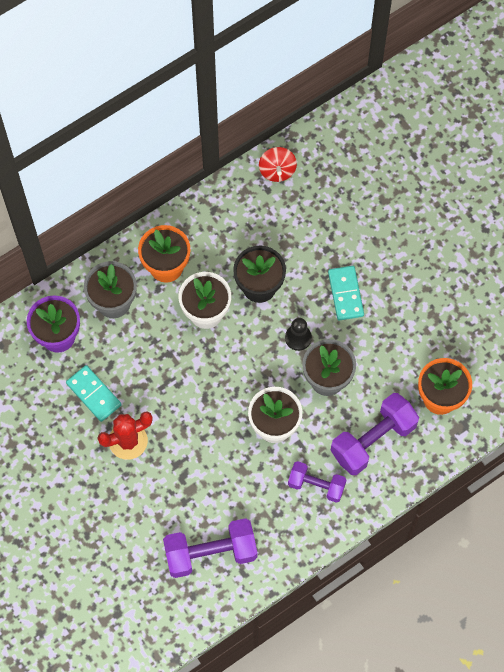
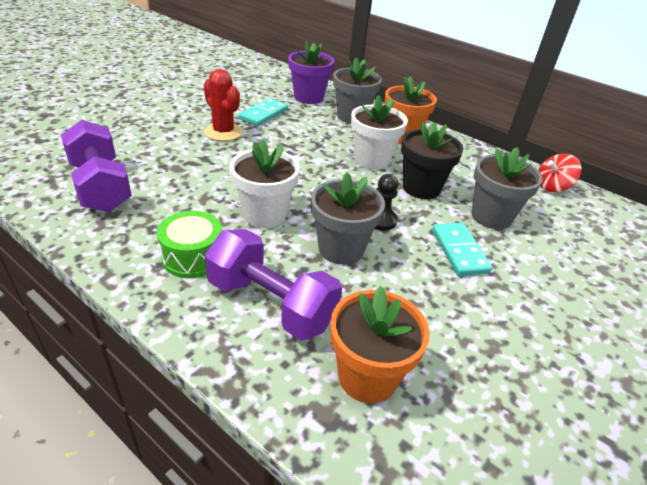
camera: 70 degrees right, 30 degrees down
purple dumbbell [288,461,347,503] -> green drum [157,211,222,278]
turquoise domino [328,266,364,321] -> turquoise domino turned 75 degrees counterclockwise [432,223,492,276]
none -> grey flower pot [471,147,543,229]

